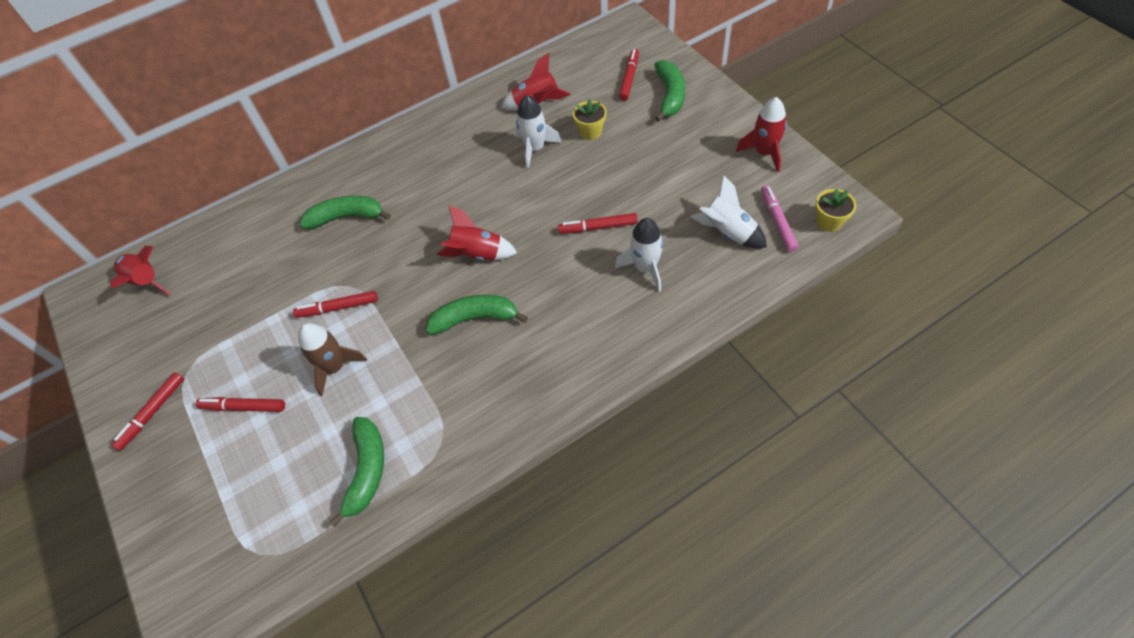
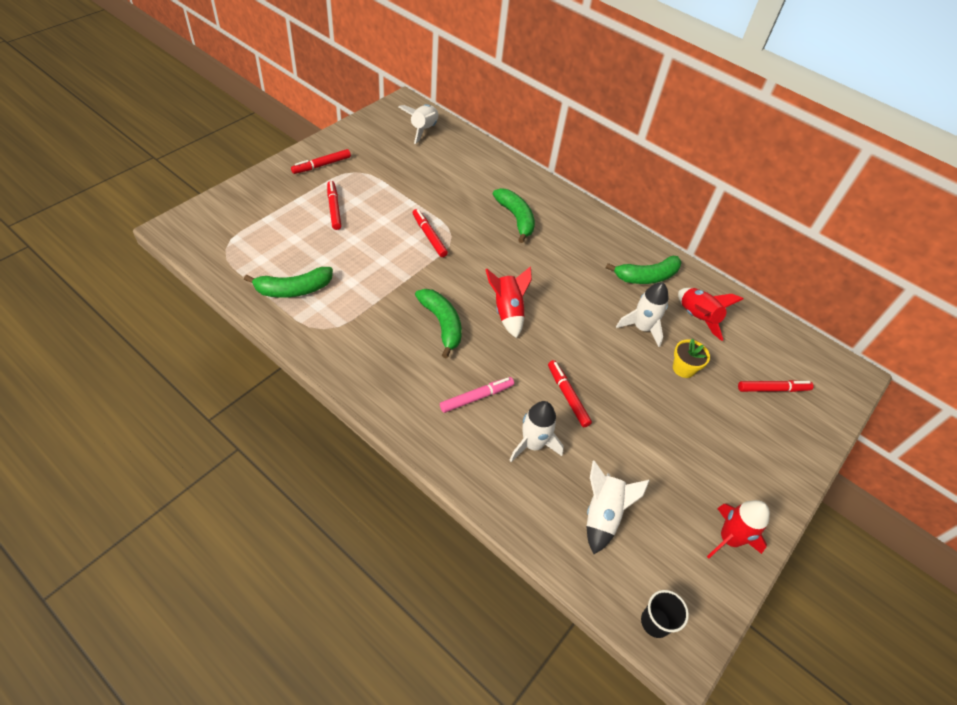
camera: 60 degrees right, 5 degrees down
red rocket [110,246,171,295] -> white rocket [398,104,438,144]
red marker [111,372,184,451] -> red marker turned 45 degrees counterclockwise [291,149,351,174]
brown rocket [298,323,367,396] -> none
green banana [654,60,685,122] -> green banana moved to [606,256,682,284]
pink marker [761,185,798,252] -> pink marker moved to [440,377,514,413]
yellow flower pot [815,189,856,232] -> black cup [641,590,689,638]

